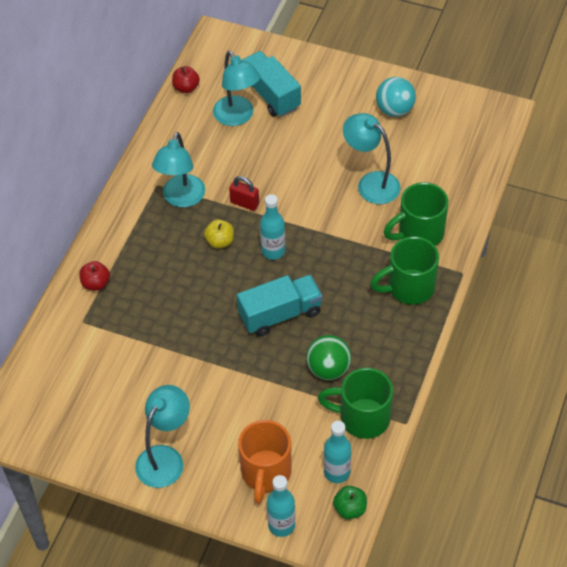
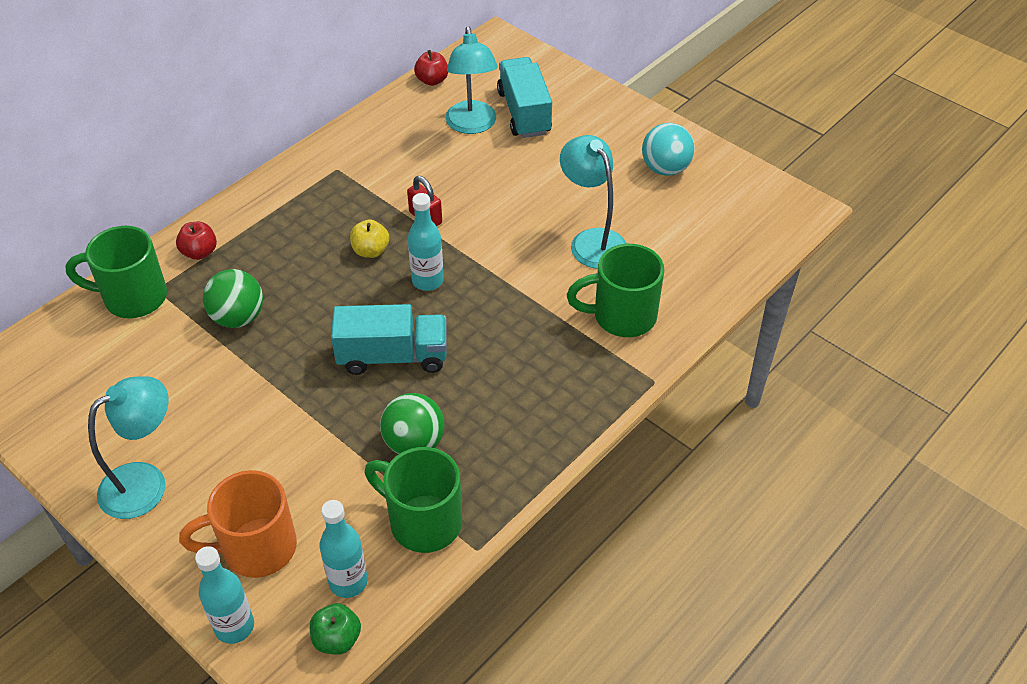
camera: 20 degrees right, 5 degrees down
turquoise lamp [152,132,205,207] -> none
orange mug [238,420,292,504] -> orange mug turned 45 degrees clockwise [179,470,297,578]
green mug [370,236,439,305] -> green mug moved to [65,226,167,318]
none -> green ball [203,269,263,328]

